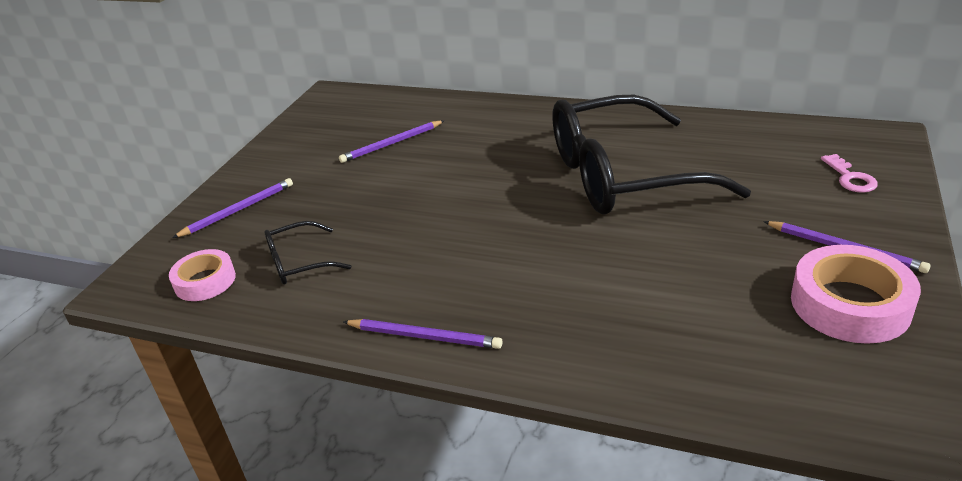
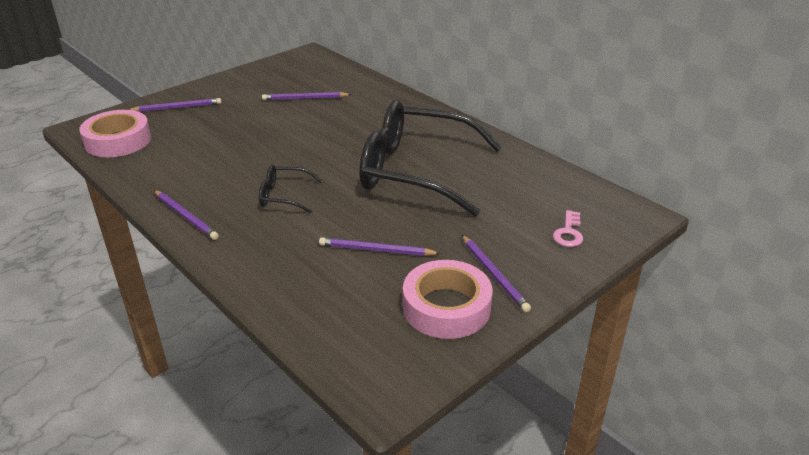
camera: 25 degrees right, 0 degrees up
pink tape [169,249,236,301] -> pink tape [79,110,151,157], size x1.60
black glasses [264,221,351,284] -> black glasses moved to [259,164,322,213]
none -> purple pencil [319,237,441,256]

